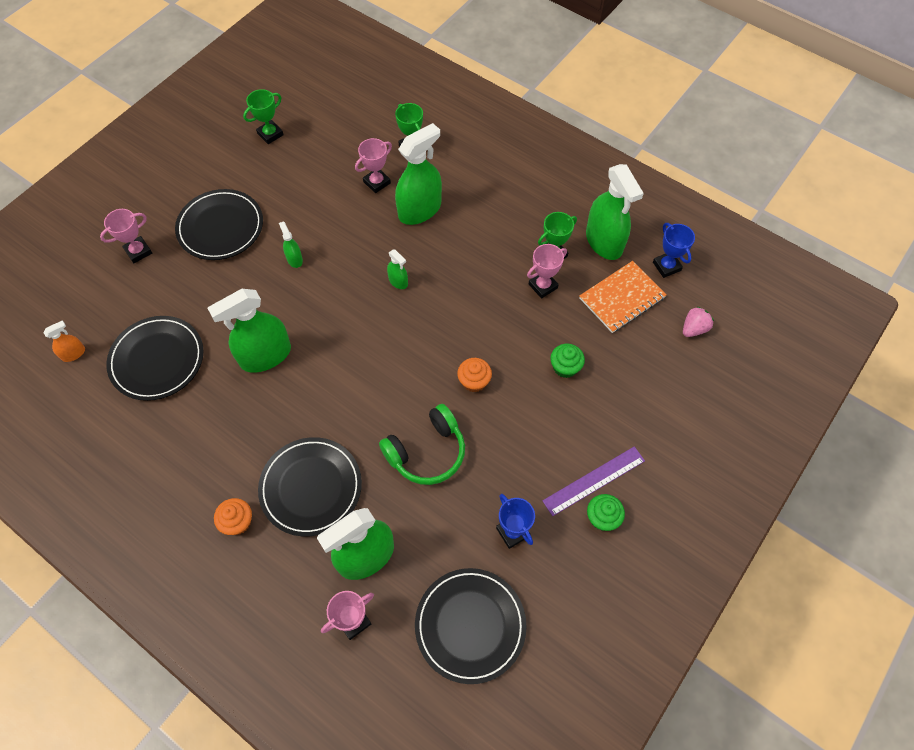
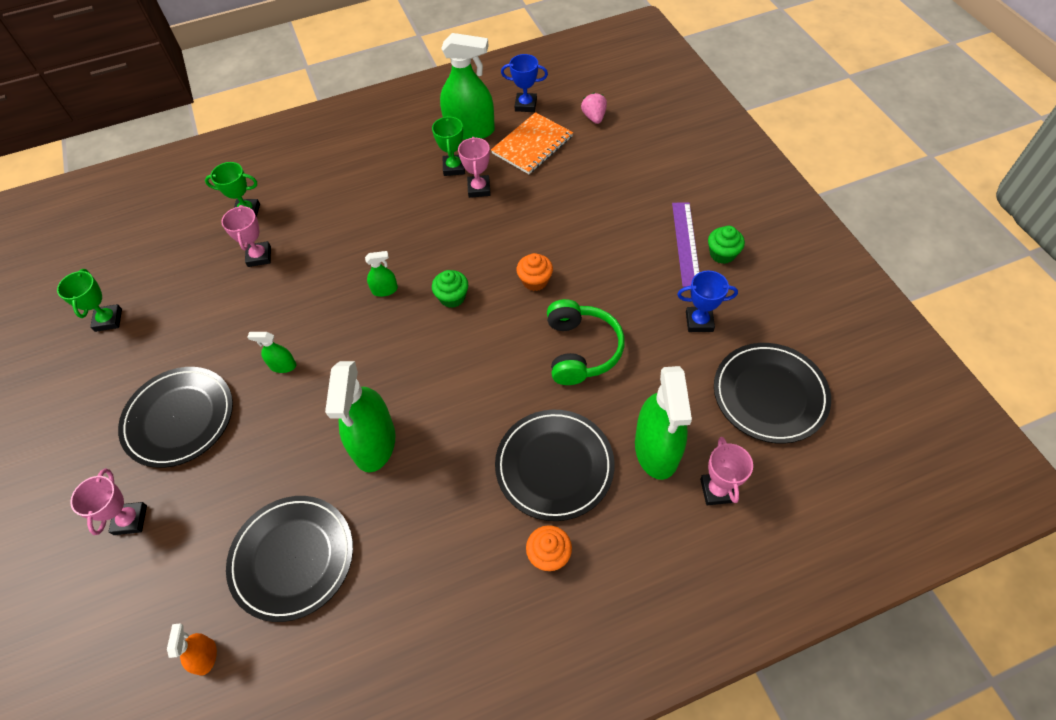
camera: 55 degrees left, 5 degrees down
green spray bottle [395,123,442,225] -> none
green cupcake [550,344,585,378] -> green cupcake moved to [432,270,468,308]
orange notebook [579,261,667,333] -> orange notebook turned 45 degrees clockwise [491,112,573,174]

